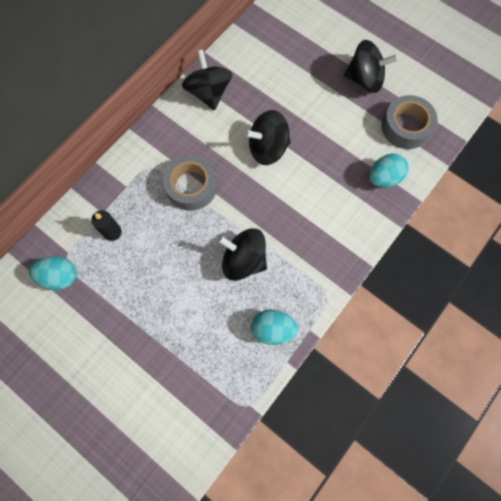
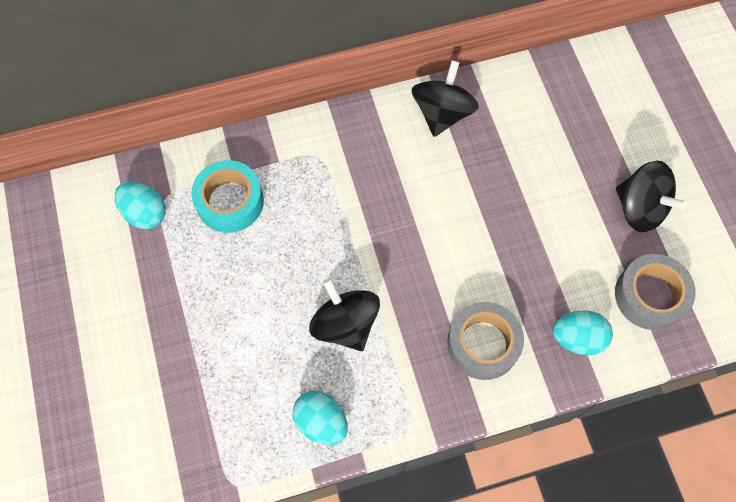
camera: 35 degrees right, 5 degrees down
black candle [91,210,122,241] -> turquoise tape [191,160,264,233]
grey tape [163,155,217,211] -> grey tape moved to [447,302,524,380]
black spinning top [244,110,291,165] -> none

